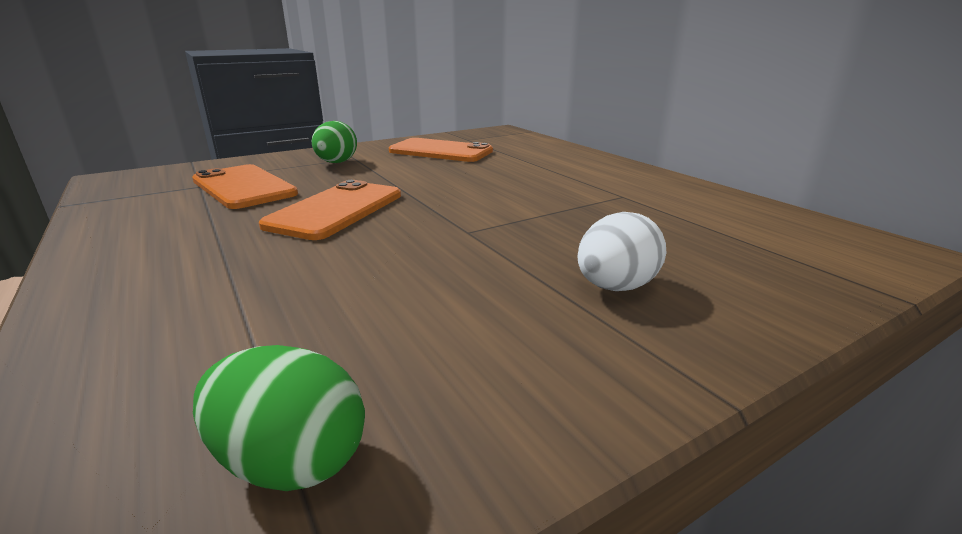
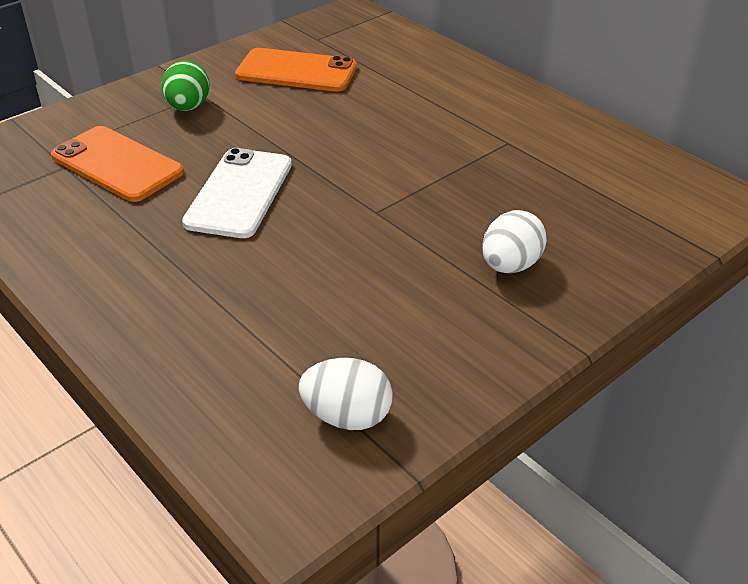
camera: 10 degrees left, 15 degrees up
green egg [193,345,365,491] -> white egg [299,358,393,430]
orange phone [259,180,401,240] -> white phone [182,148,292,238]

